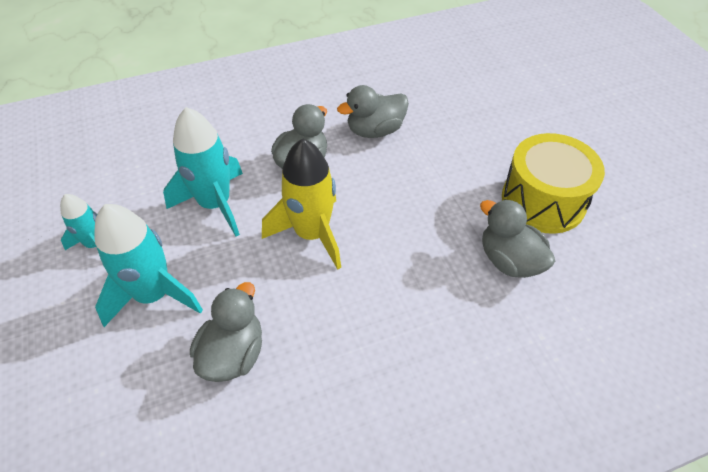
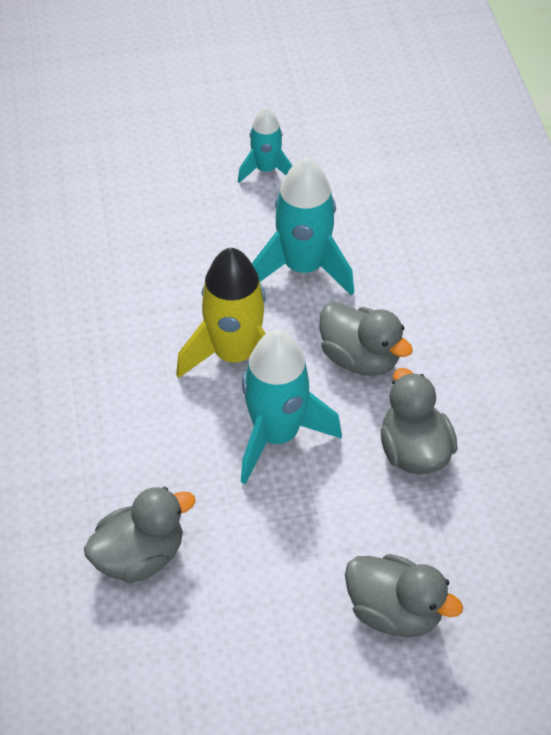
camera: 100 degrees right, 0 degrees up
turquoise rocket [94,204,203,327] -> turquoise rocket moved to [241,330,342,484]
grey duck [190,282,262,382] -> grey duck moved to [345,554,463,637]
yellow drum [502,133,605,234] -> none

